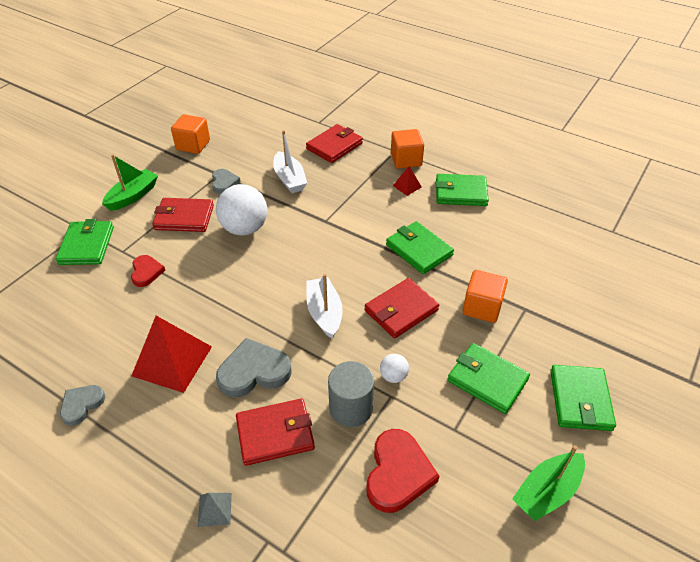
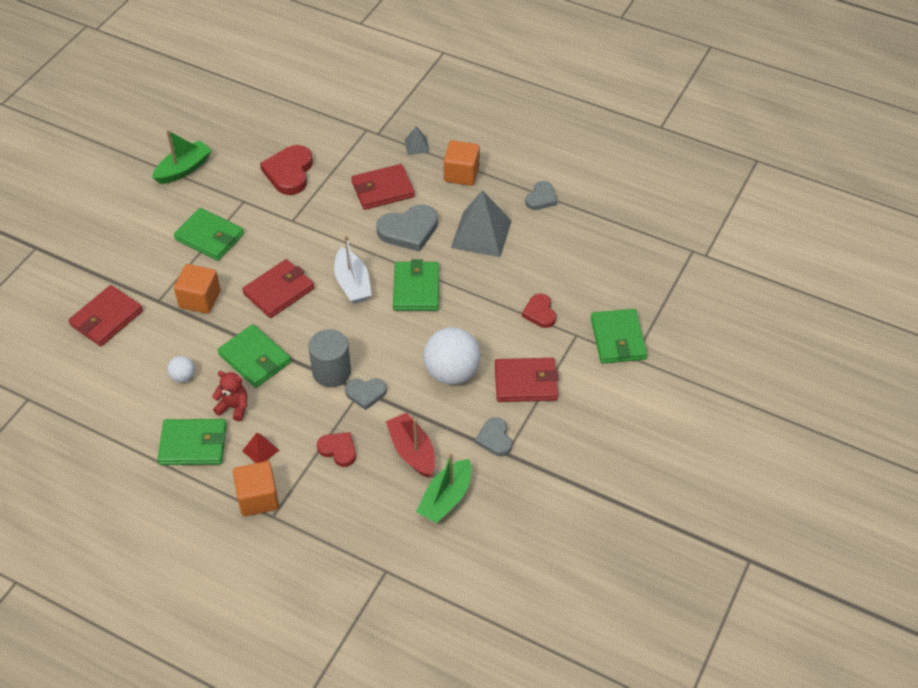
camera: 175 degrees right, 5 degrees up
green boat [102,154,158,211] -> green boat moved to [416,453,472,523]
red pyramid [132,316,212,393] -> grey pyramid [451,190,512,257]
orange cube [171,114,210,154] -> orange cube moved to [444,140,480,186]
white boat [273,130,307,193] -> red boat [386,412,435,478]
red wallet [306,124,363,163] -> red wallet moved to [68,285,143,346]
grey cylinder [328,361,374,427] -> grey cylinder moved to [308,329,351,387]
white ball [380,354,409,383] -> white ball moved to [167,356,195,383]
green wallet [550,365,616,431] -> green wallet moved to [393,259,439,311]
none -> red teddy bear [212,371,247,421]
none -> red heart [317,432,356,467]
none -> grey heart [345,378,387,410]

